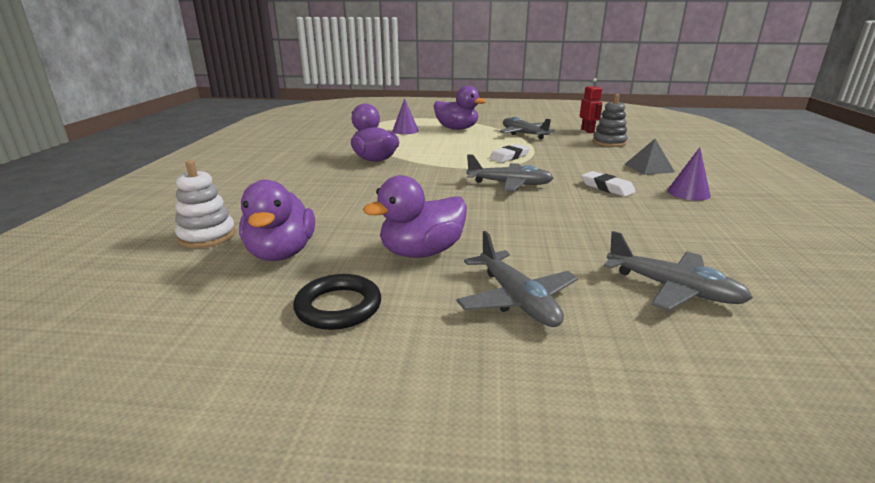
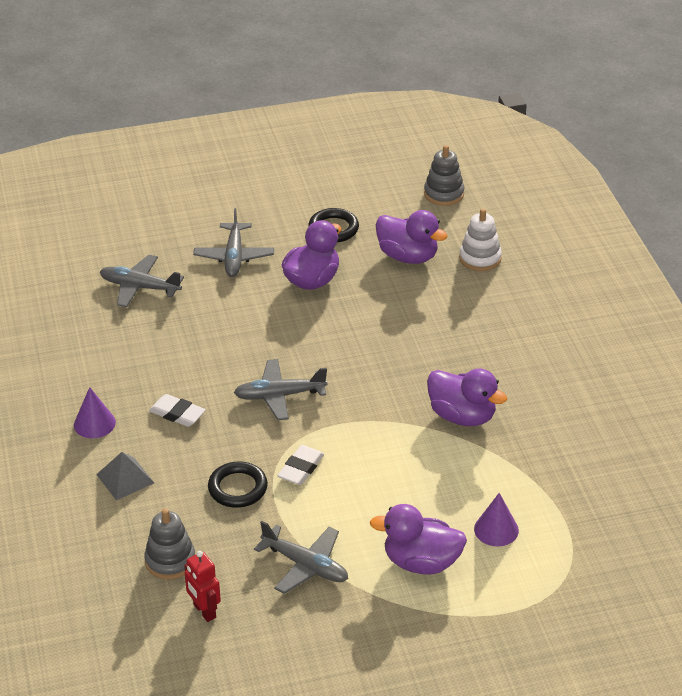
camera: 160 degrees right, 15 degrees up
purple duck [239,180,315,261] -> purple duck turned 150 degrees clockwise [376,210,448,264]
grey plane [456,231,578,327] -> grey plane turned 135 degrees counterclockwise [193,208,274,277]
none -> black ring [208,462,268,508]
none -> grey stacking toy [424,145,464,206]

